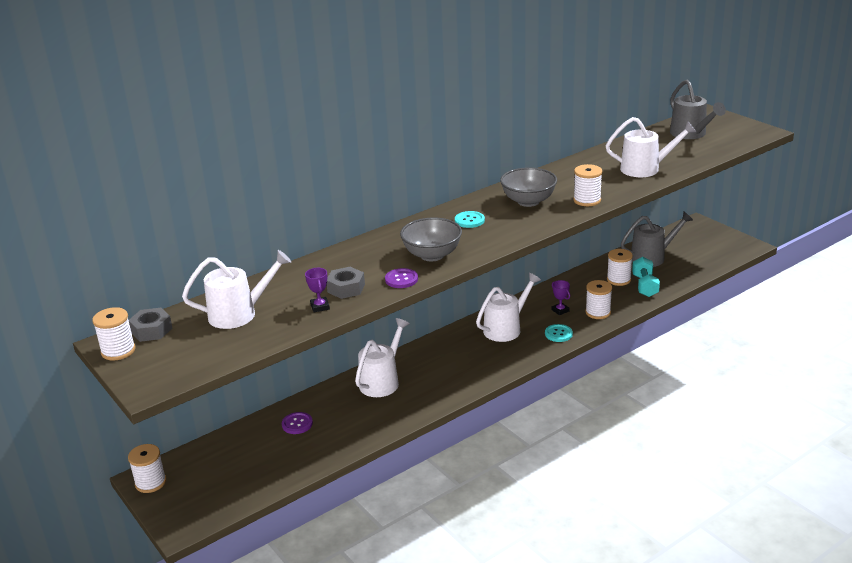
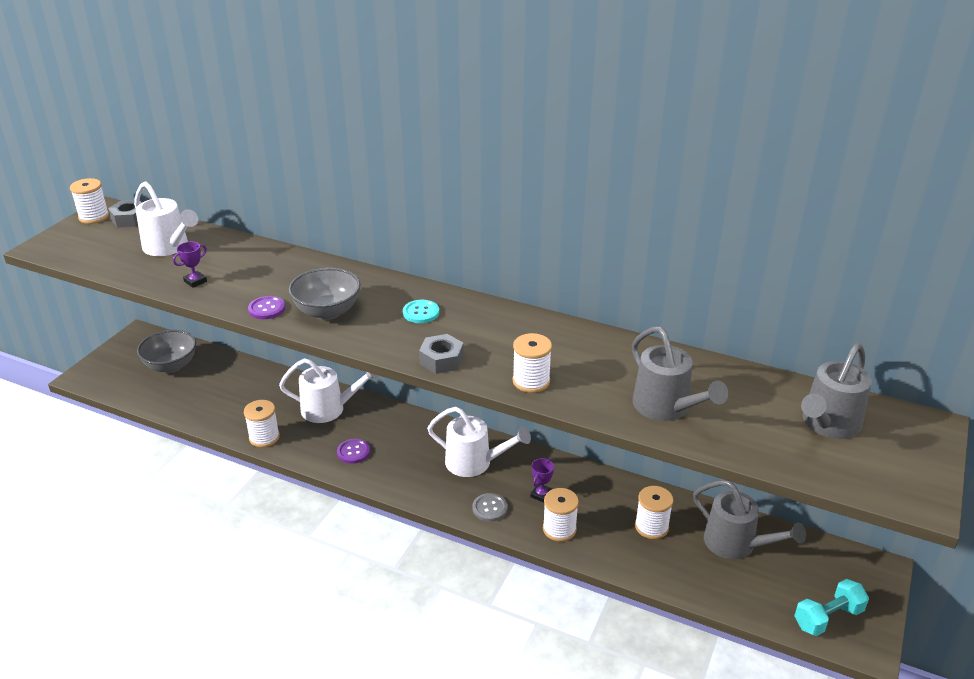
camera: 60 degrees right, 5 degrees up
white spool [128,444,166,493] -> white spool moved to [244,400,280,447]
purple button [282,412,313,434] -> purple button moved to [337,439,370,464]
grey nut [327,267,365,299] -> grey nut moved to [419,334,464,374]
grey bowl [500,167,557,207] -> grey bowl moved to [137,330,196,373]
turquoise button [545,324,573,342] -> grey button [472,493,508,522]
white watering can [606,117,696,177] -> grey watering can [632,326,728,421]
turquoise dumbbell [632,257,660,297] -> turquoise dumbbell moved to [794,579,869,636]

